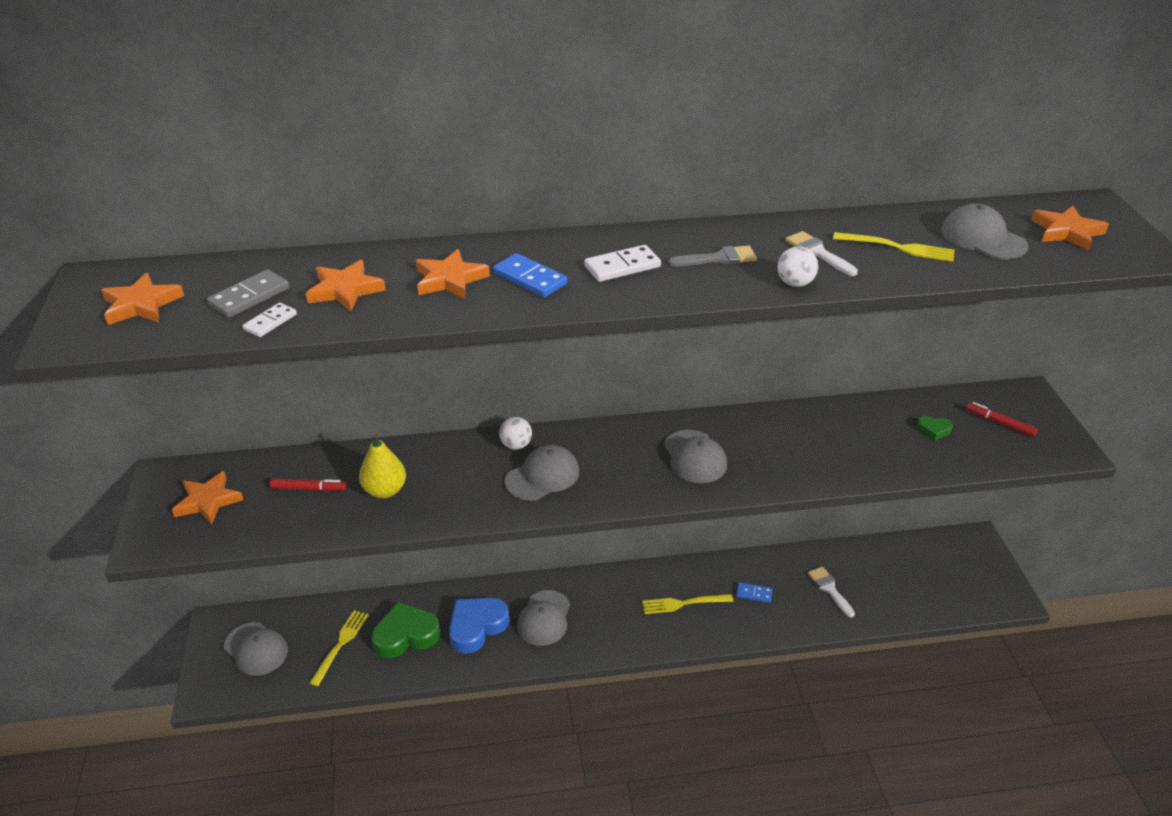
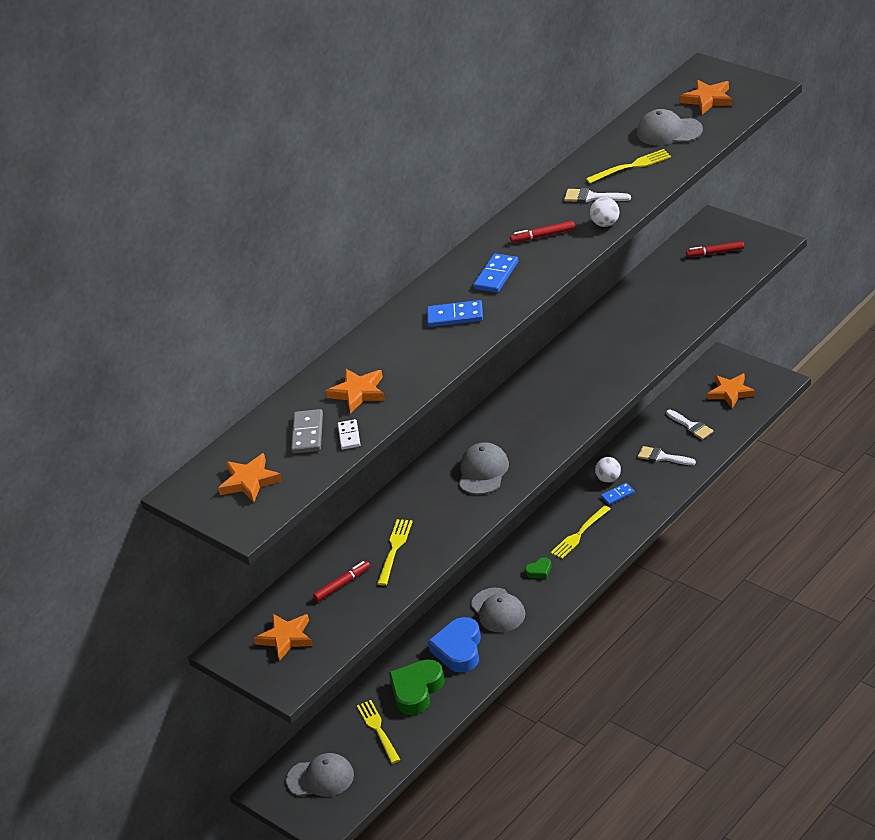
camera: 35 degrees left, 0 degrees up
yellow pear [359,434,406,498] -> yellow fork [377,519,413,586]
orange star [416,249,490,299] -> orange star moved to [707,373,756,409]
white ball [499,417,532,450] -> white ball moved to [595,457,621,483]
white domino [584,245,661,282] -> blue domino [473,253,518,293]
grey cap [664,430,727,483] -> none
grey brush [668,245,757,266] -> red marker [510,221,575,243]
green heart [917,416,953,441] -> green heart moved to [525,557,551,579]
none -> white brush [666,409,713,440]

